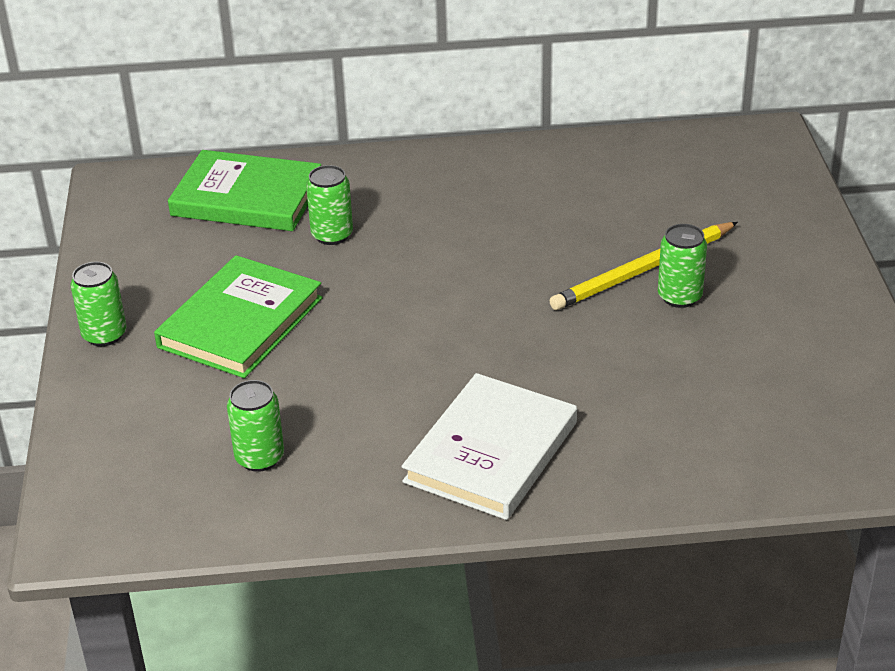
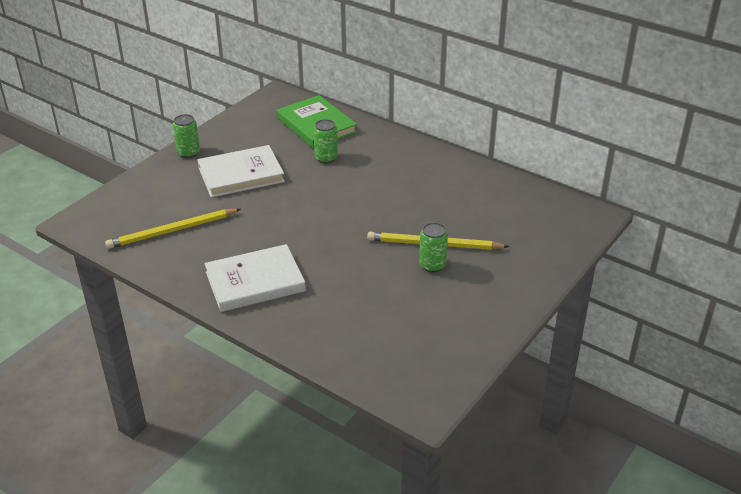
camera: 40 degrees right, 0 degrees up
green book [154,255,323,378] -> white book [197,145,285,198]
green can [227,380,284,472] -> yellow pencil [105,209,241,249]

